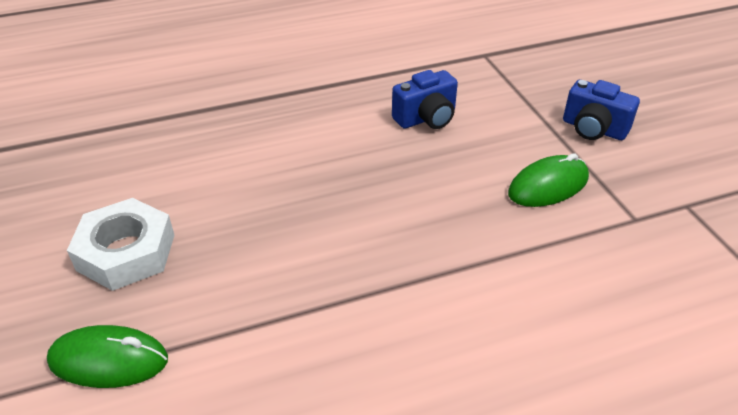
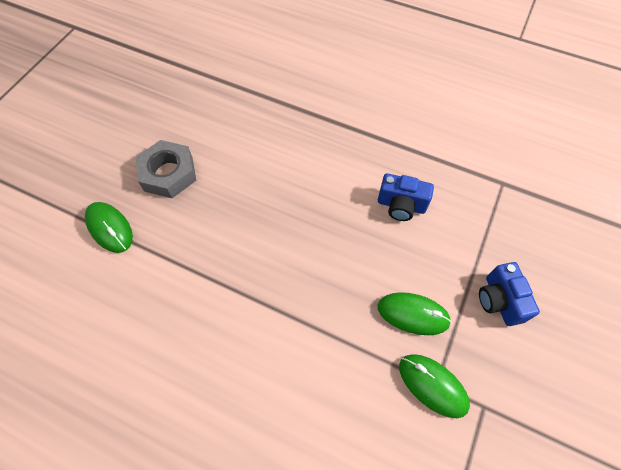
camera: 45 degrees right, 20 degrees up
white nut [67,198,174,291] -> grey nut [136,140,196,198]
none -> green mouse [399,354,470,418]

